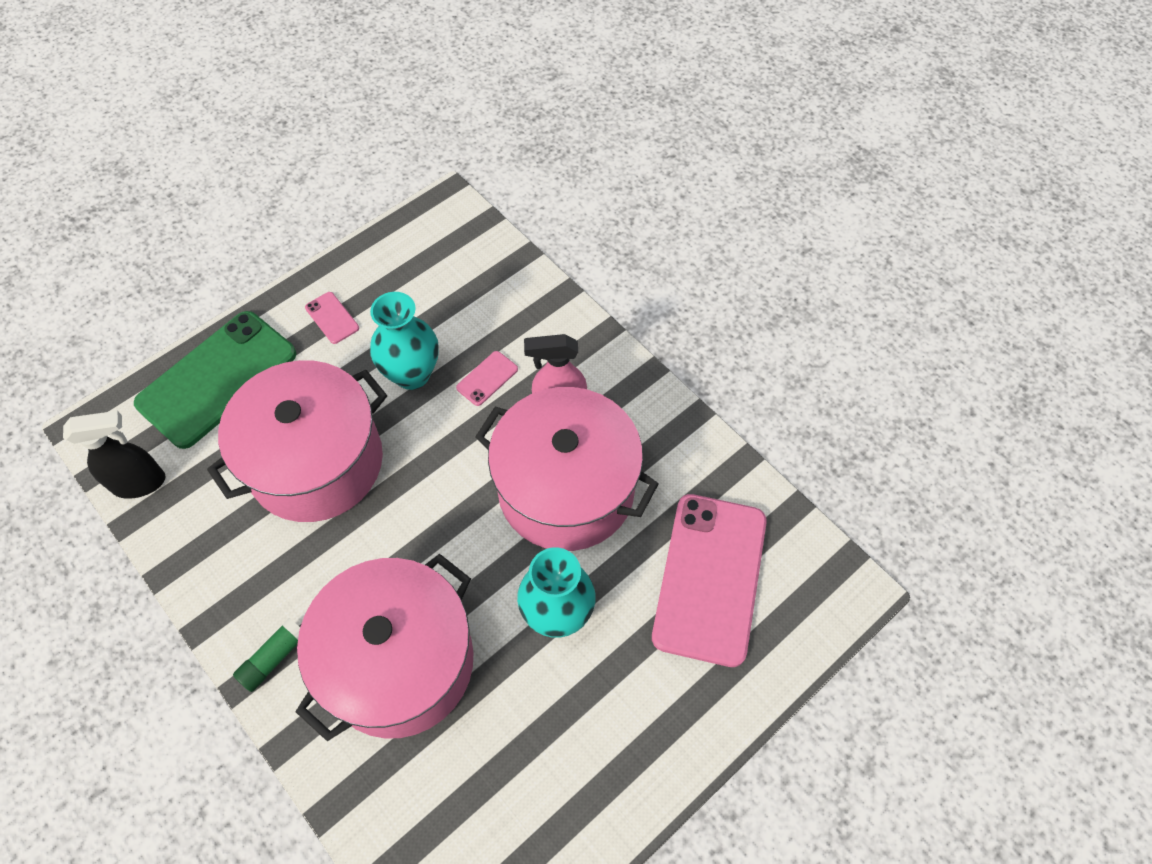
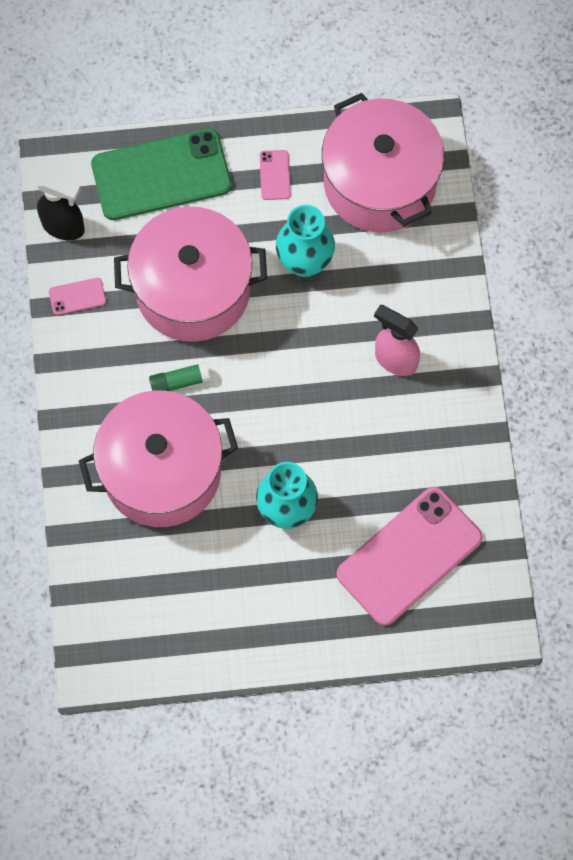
camera: 35 degrees right, 10 degrees up
green glue stick [233,618,300,692] -> green glue stick moved to [149,362,210,391]
pink phone [456,351,518,406] -> pink phone moved to [49,278,106,315]
pink pot [475,387,659,551] -> pink pot moved to [322,93,444,232]

